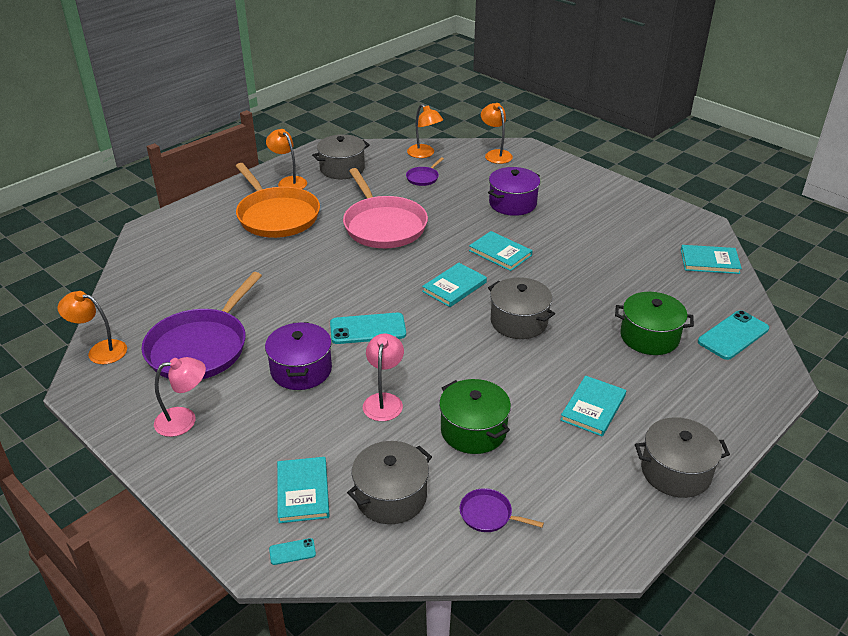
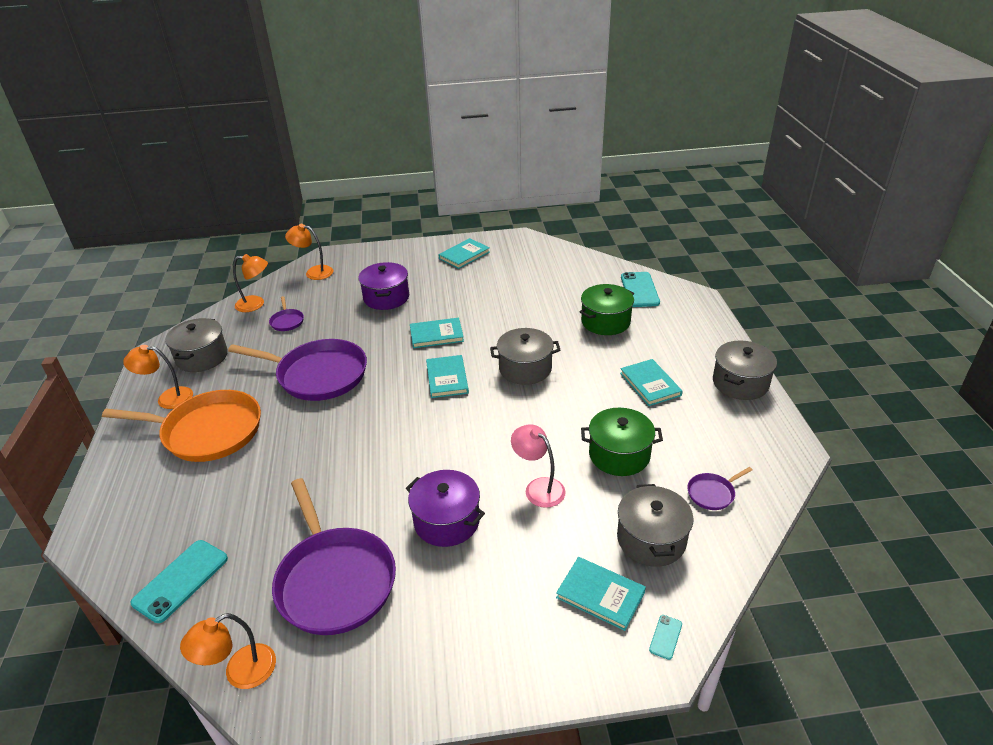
camera: 50 degrees left, 0 degrees up
pink lamp [154,357,206,437] -> none
turquoise phone [330,313,406,344] -> turquoise phone moved to [131,540,228,623]
pink pan [343,168,428,248] -> purple pan [228,339,367,401]
turquoise book [681,245,742,274] -> turquoise book moved to [438,238,490,269]

